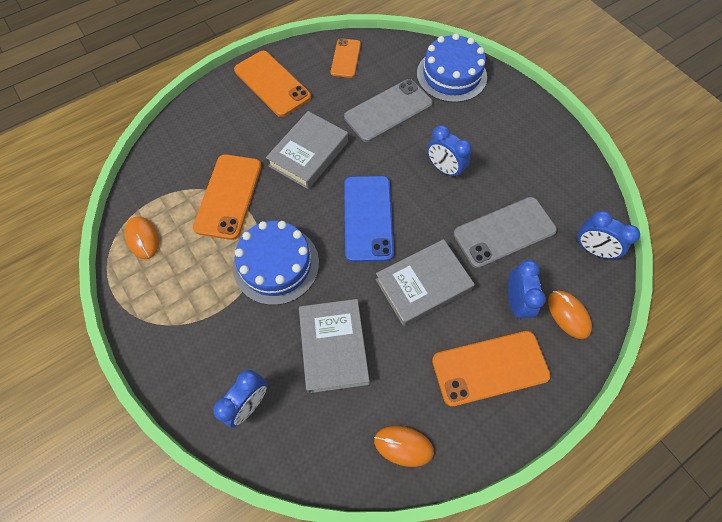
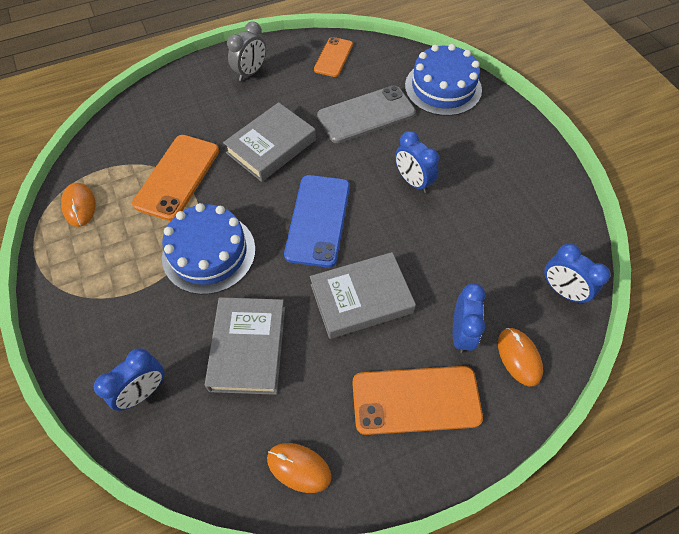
camera: 10 degrees right, 5 degrees down
orange phone [234,51,311,117] -> grey clock [227,21,266,81]
grey phone [454,197,557,268] -> none

